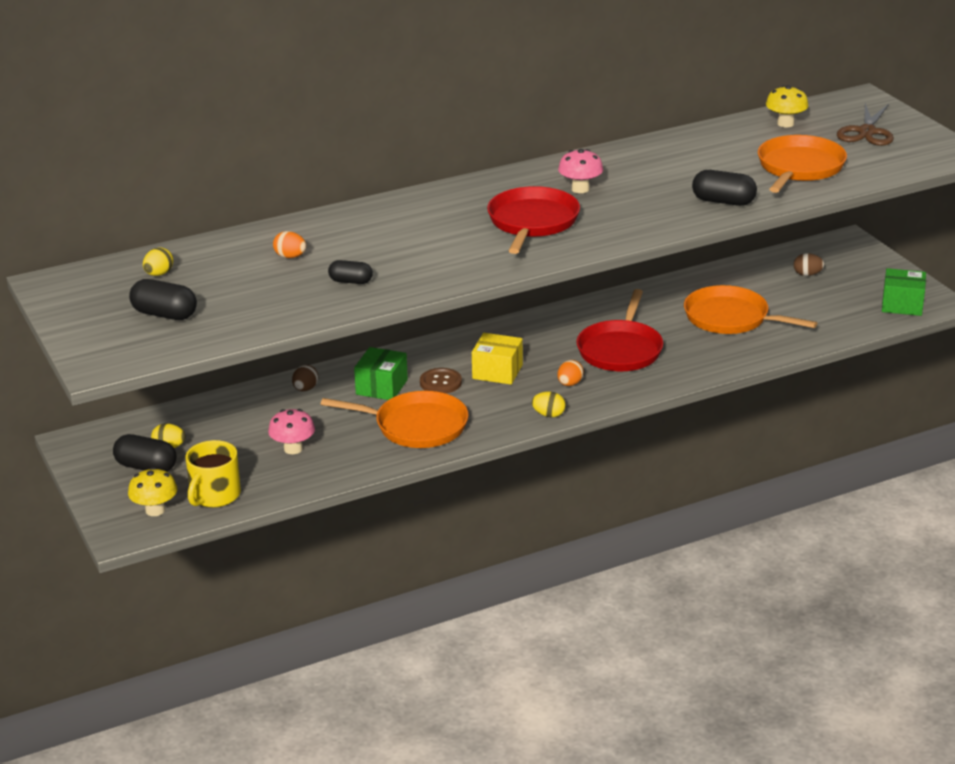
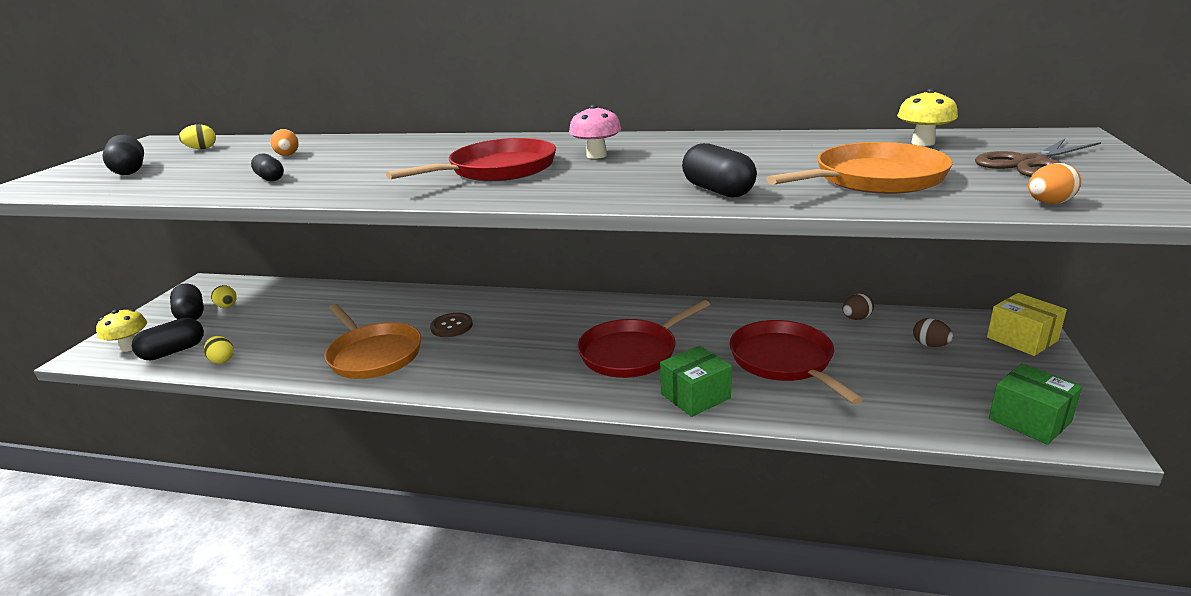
camera: 40 degrees right, 5 degrees down
yellow mug [186,440,241,508] -> black capsule [132,318,204,360]
pink mushroom [268,409,315,454] -> none
brown egg [292,365,318,391] -> brown egg moved to [843,294,874,320]
green box [354,347,408,400] -> green box moved to [660,346,732,417]
yellow box [472,333,523,385] -> yellow box moved to [987,293,1067,356]
yellow egg [532,392,566,417] -> yellow egg moved to [204,336,234,364]
orange egg [557,360,584,386] -> orange egg moved to [1028,163,1081,204]
orange pan [684,285,817,334] -> red pan [729,320,863,404]

